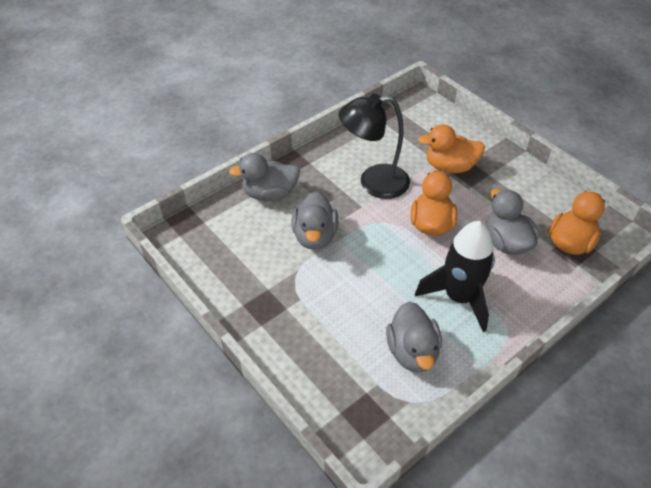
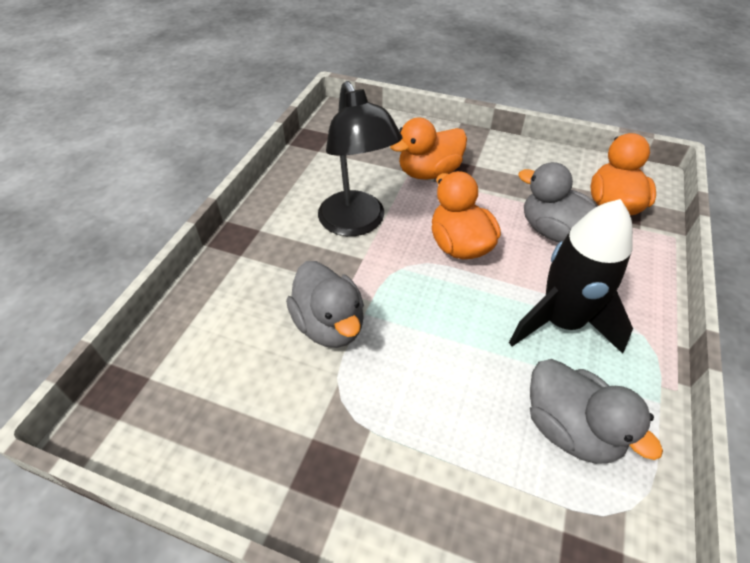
camera: 30 degrees left, 0 degrees up
grey duck [229,153,300,201] -> none
black lamp [339,94,410,199] -> black lamp turned 75 degrees counterclockwise [318,81,402,236]

